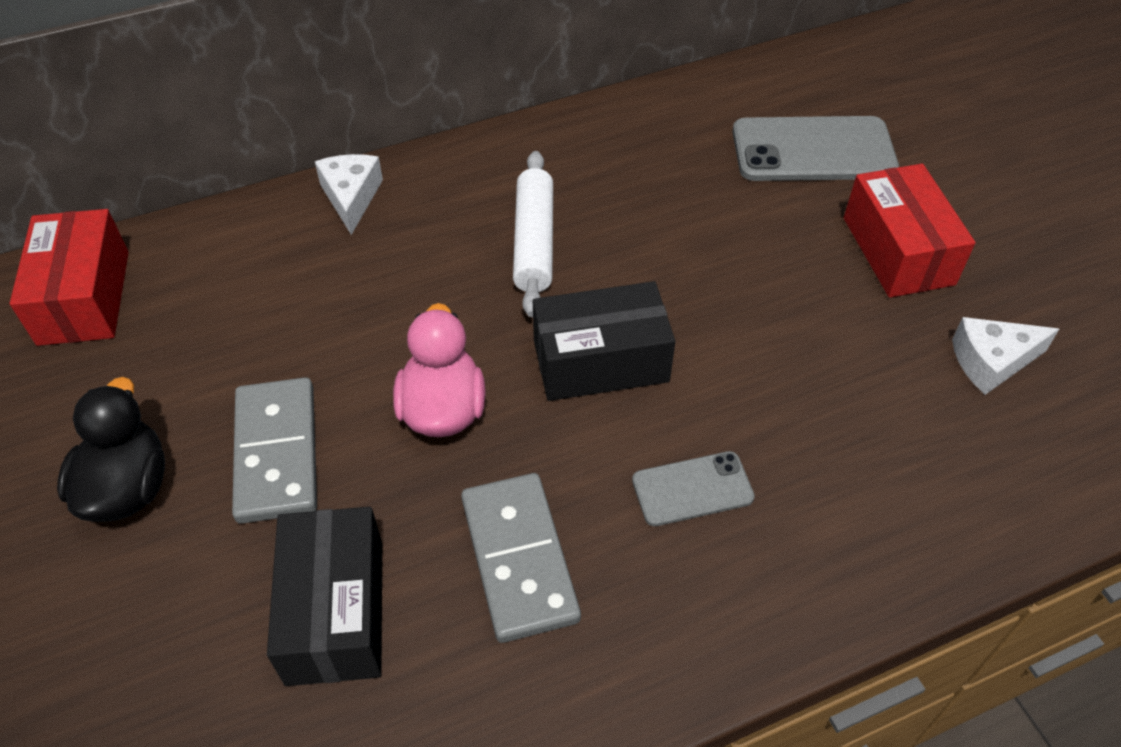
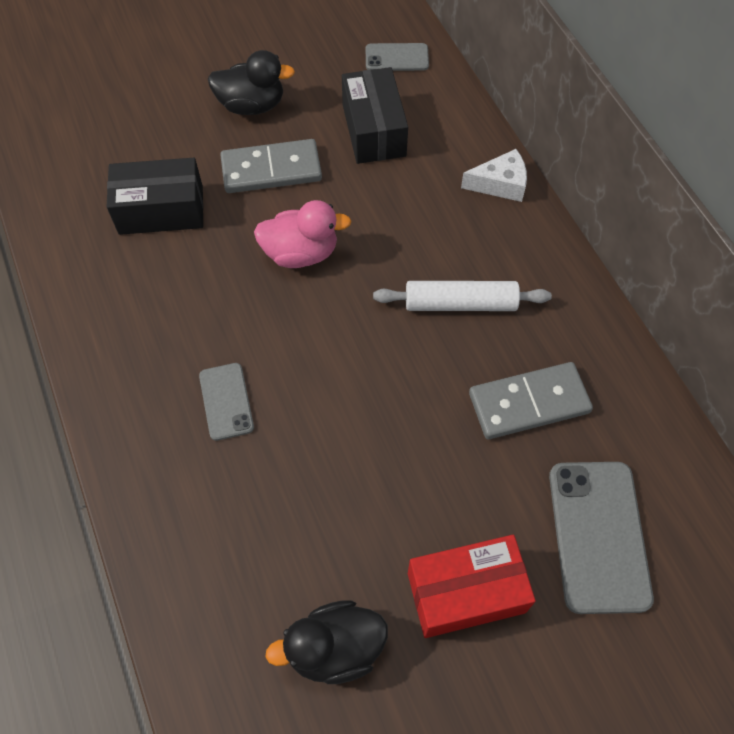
camera: 90 degrees right, 10 degrees up
red box [10,209,129,346] -> grey phone [366,43,429,71]
grey domino [461,473,581,643] -> grey domino moved to [469,362,593,439]
black box [533,281,675,401] -> black box moved to [342,67,408,164]
white cheese [952,317,1059,395] -> black duck [265,600,388,684]

